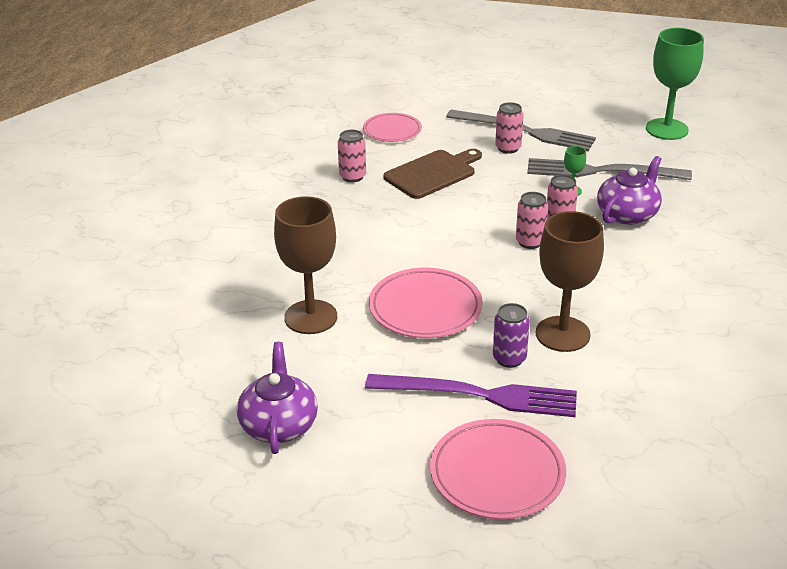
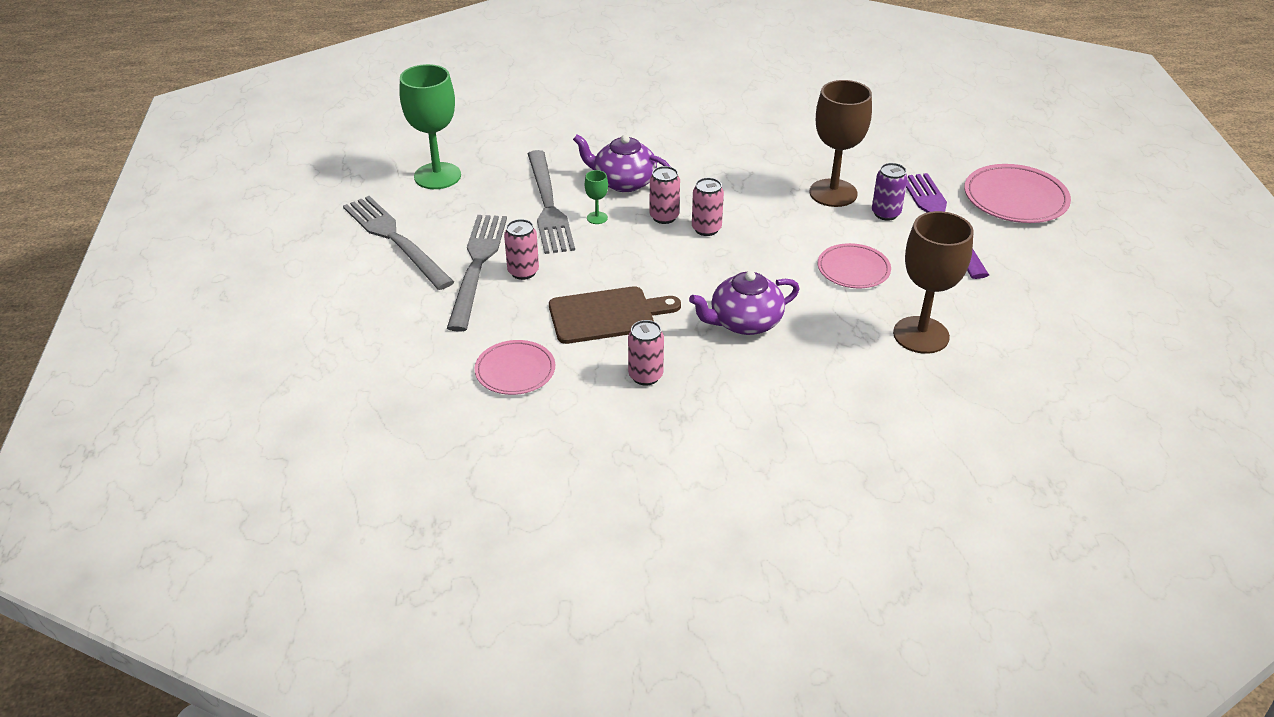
camera: 110 degrees left, 5 degrees up
purple teapot [237,342,318,454] -> purple teapot moved to [689,271,799,335]
pink plate [369,268,483,338] -> pink plate [818,243,891,288], size x0.65
brown cutting board [384,149,482,199] -> brown cutting board turned 135 degrees clockwise [549,286,681,344]
none -> grey fork [343,196,454,290]

